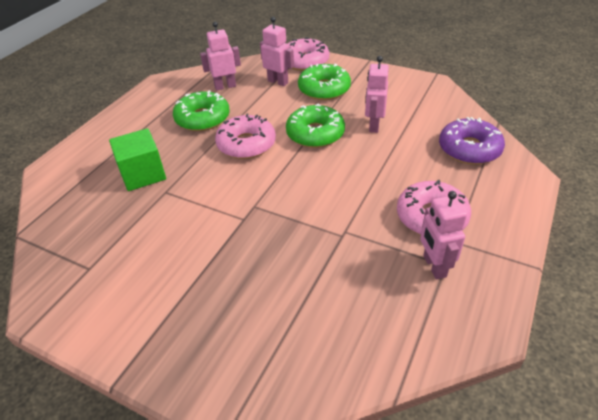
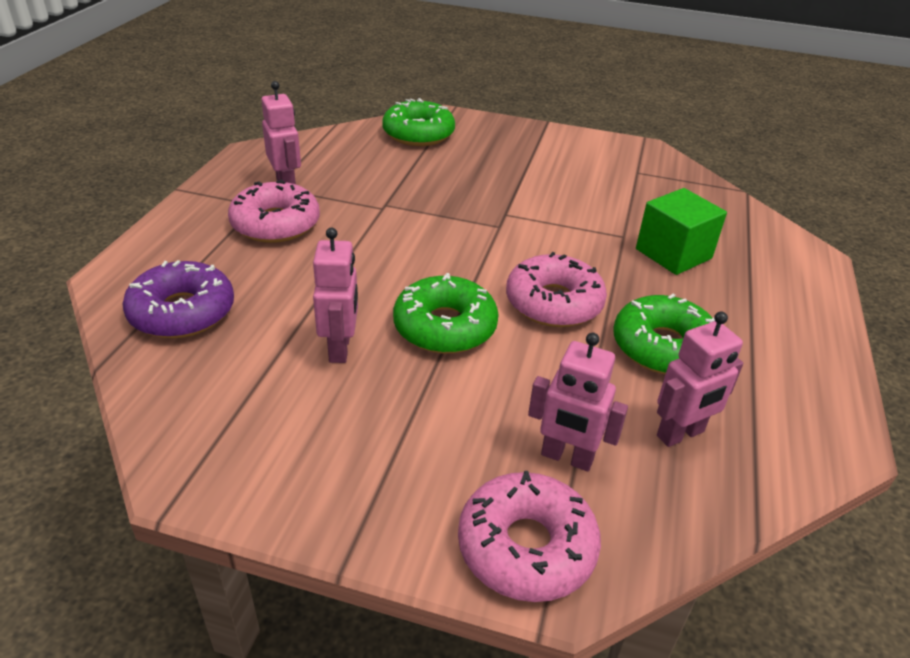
camera: 165 degrees right, 5 degrees down
green donut [298,64,351,100] -> green donut moved to [382,98,455,146]

